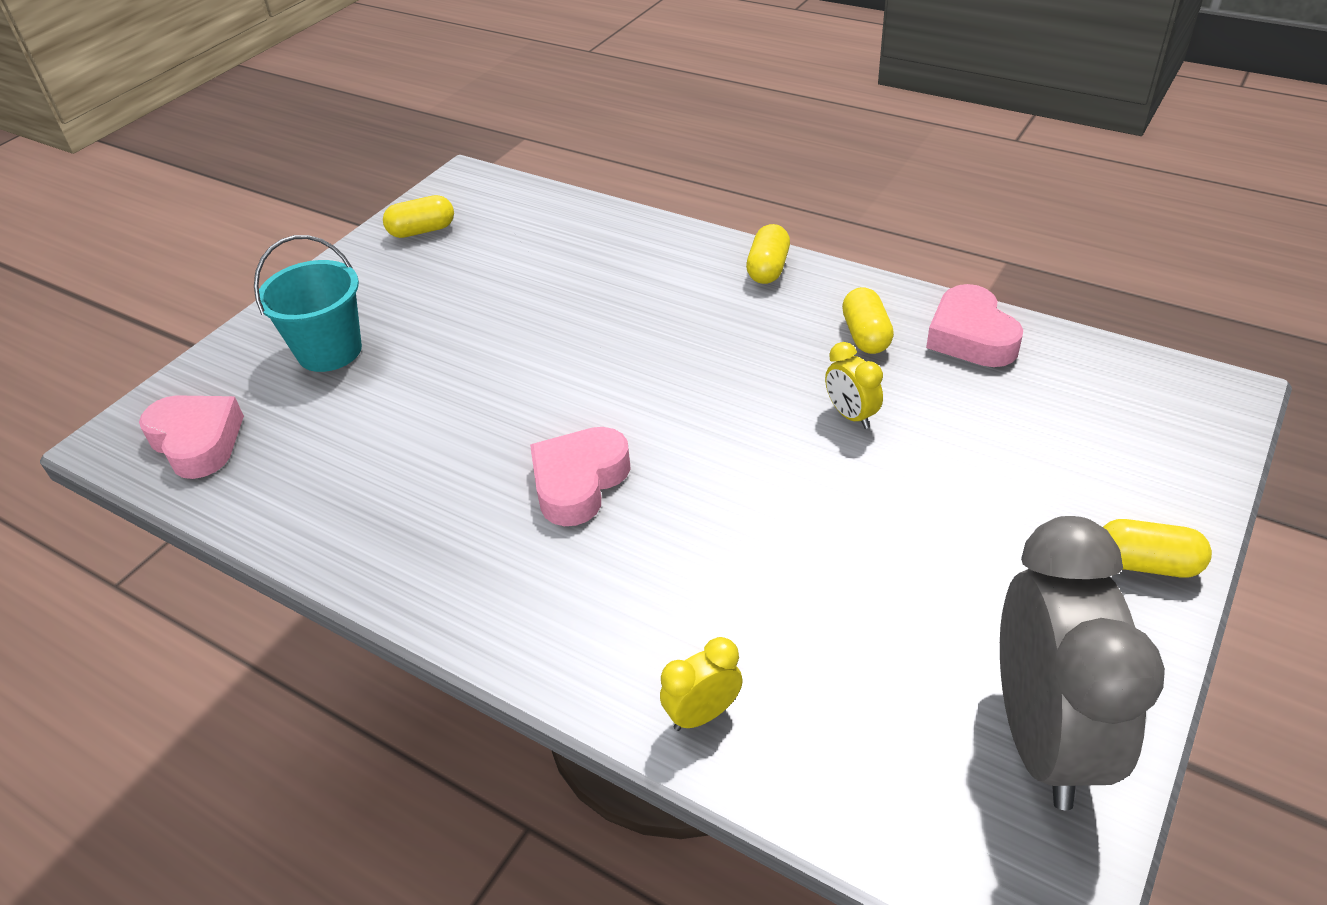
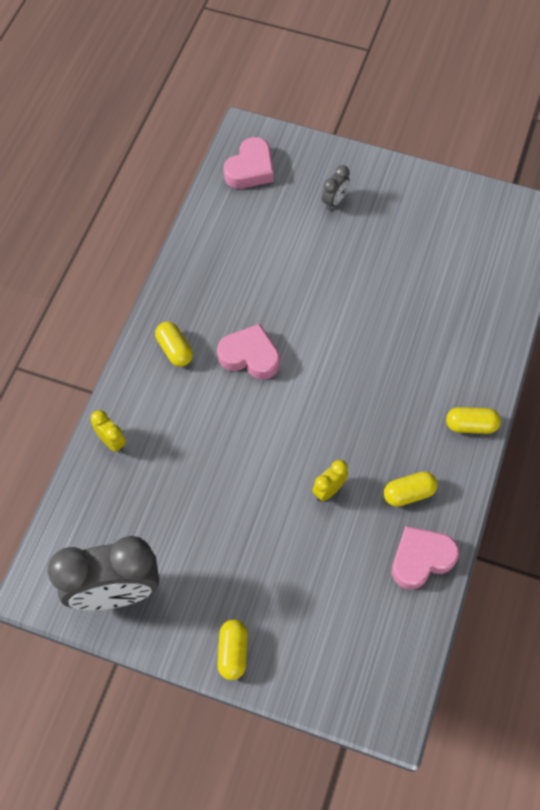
camera: 75 degrees right, 20 degrees up
turquoise bucket [254,235,362,372] -> grey clock [321,165,350,210]
yellow capsule [383,195,454,238] -> yellow capsule moved to [155,322,193,367]

